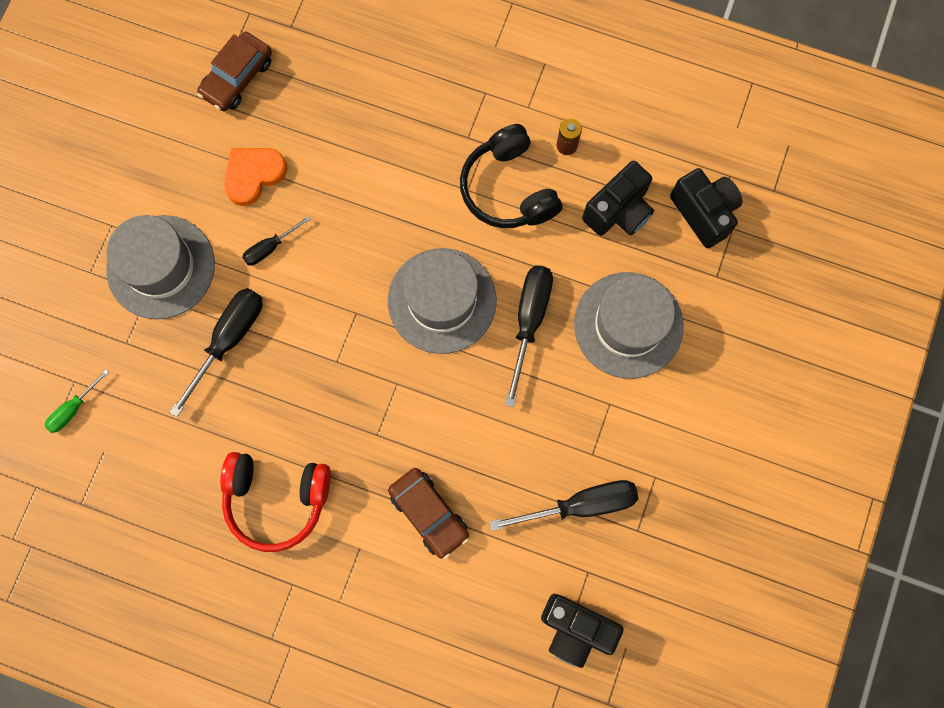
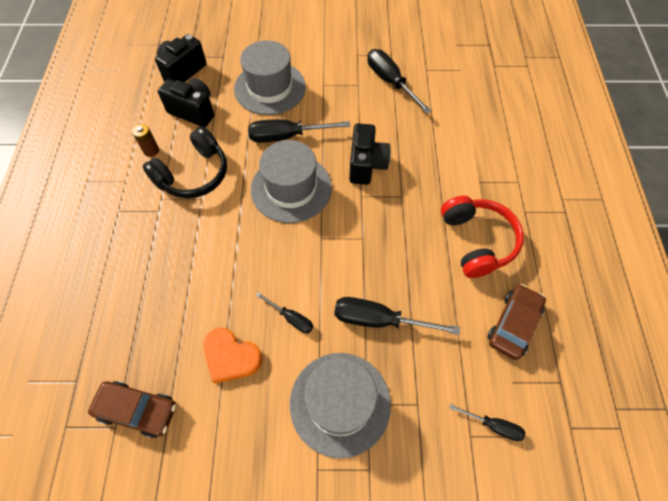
camera: 110 degrees left, 15 degrees down
green screwdriver [45,369,109,433] -> black screwdriver [449,404,525,441]
brown car [388,468,469,559] -> brown car moved to [487,284,546,360]
black camera [541,594,624,668] -> black camera moved to [349,123,391,185]

